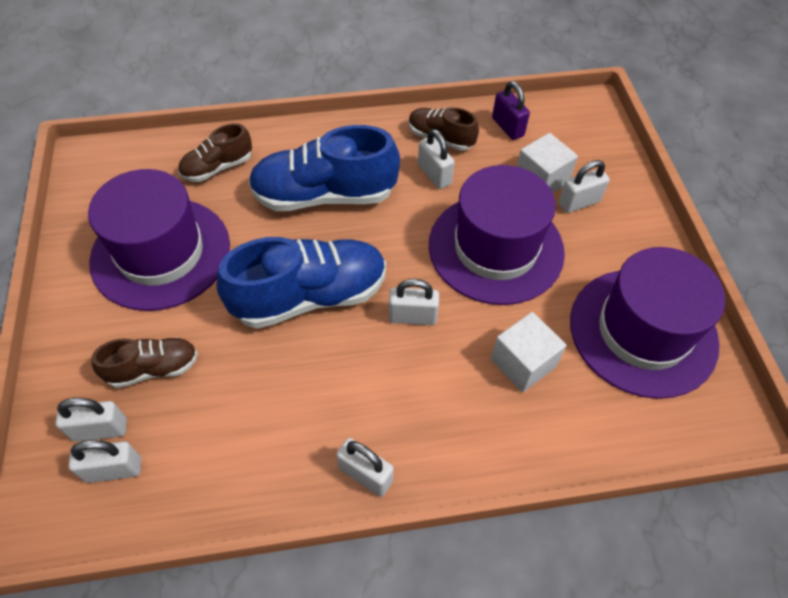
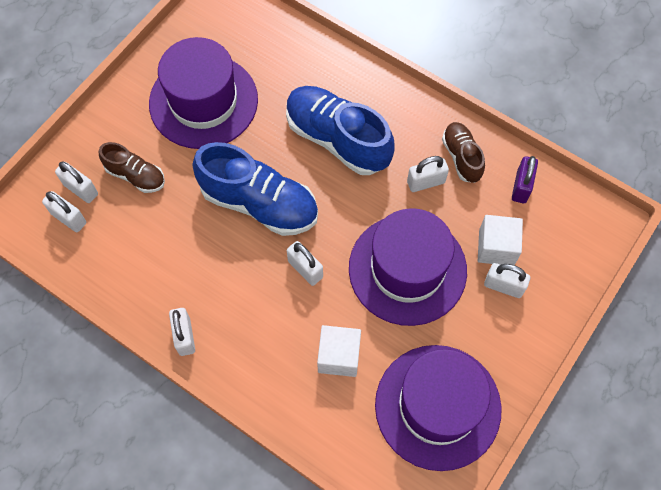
camera: 45 degrees right, 10 degrees up
brown shoe [178,123,252,182] -> none
white padlock [418,129,455,189] -> white padlock turned 60 degrees clockwise [407,156,449,192]

